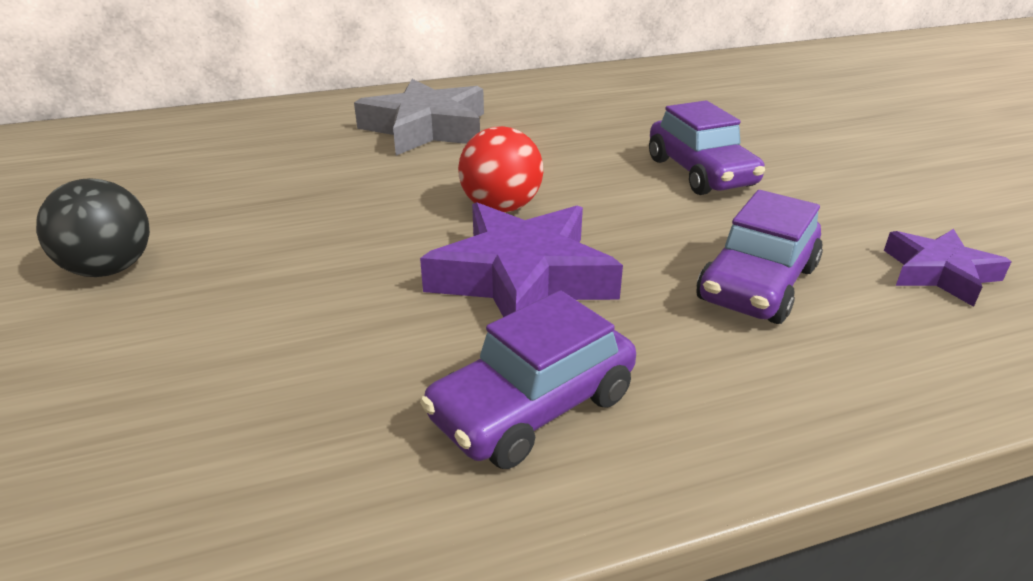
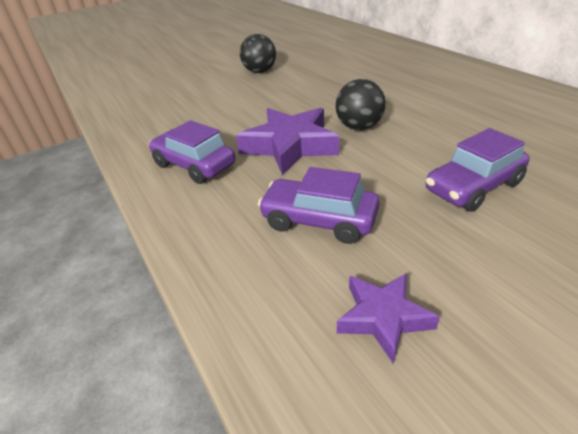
camera: 80 degrees right, 5 degrees up
grey star [354,79,484,156] -> none
red ball [458,126,543,212] -> black ball [336,79,386,130]

